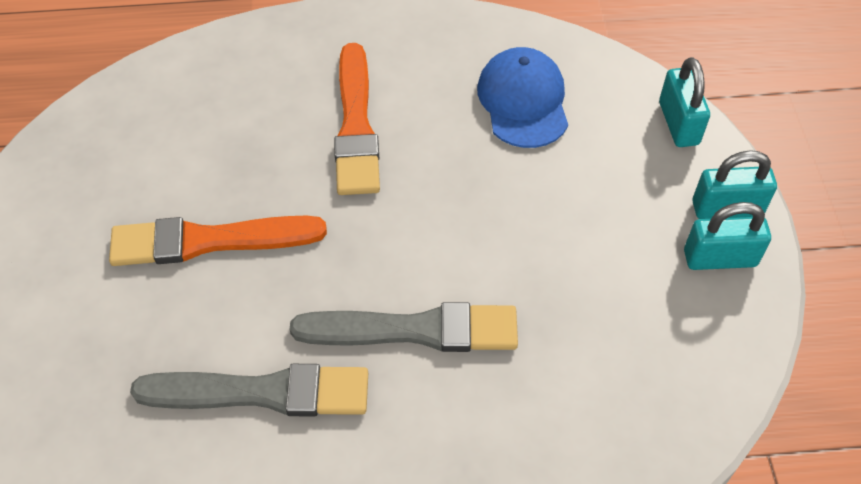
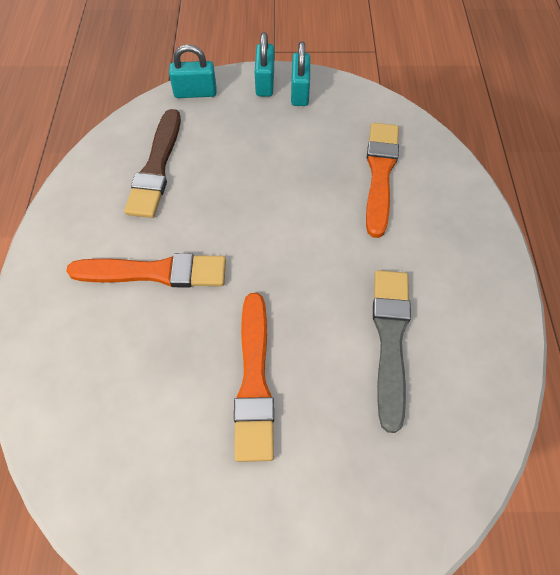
camera: 85 degrees left, 5 degrees up
grey brush [289,302,518,352] -> none
blue cap [477,47,568,148] -> brown brush [124,109,181,218]
none -> orange brush [366,123,399,238]

